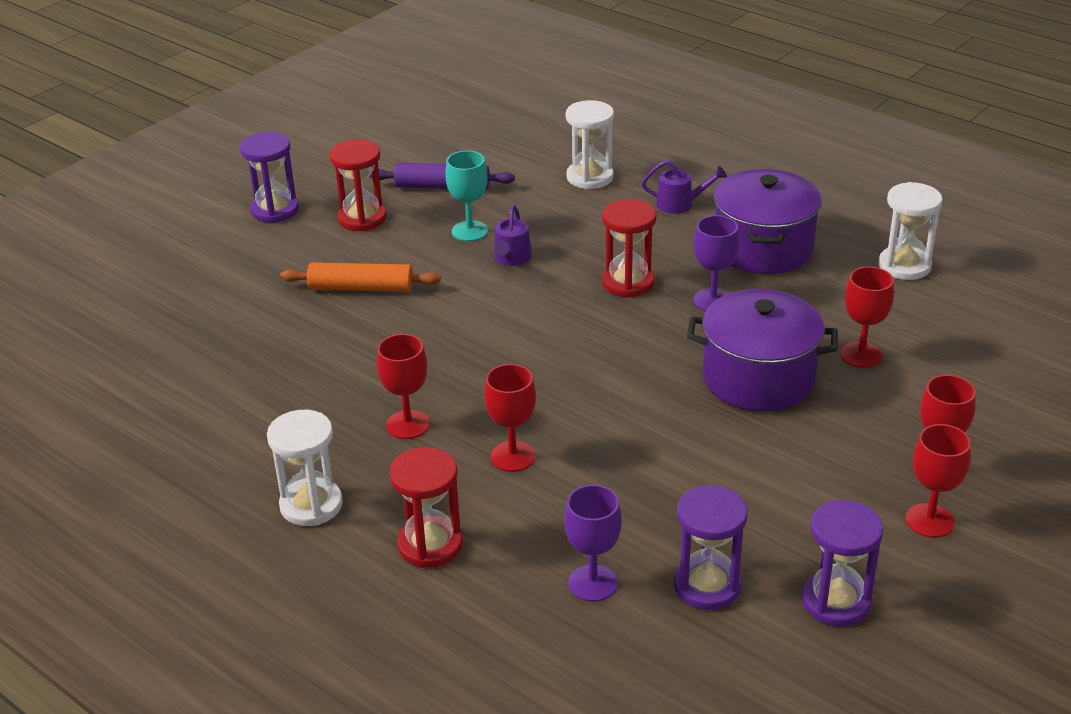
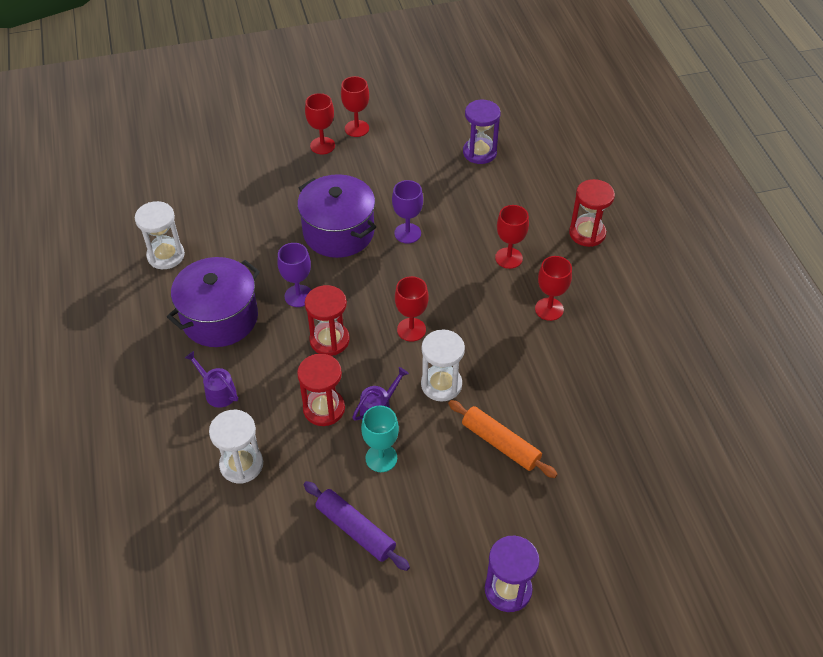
camera: 145 degrees left, 15 degrees up
white hourglass [267,410,343,526] -> white hourglass moved to [421,329,465,401]
red hourglass [330,139,386,231] -> red hourglass moved to [297,354,345,426]
purple goblet [564,485,622,602] -> purple goblet moved to [392,180,423,244]
purple hourglass [802,500,884,626] -> none
red goblet [840,267,894,368] -> red goblet moved to [395,276,429,341]

